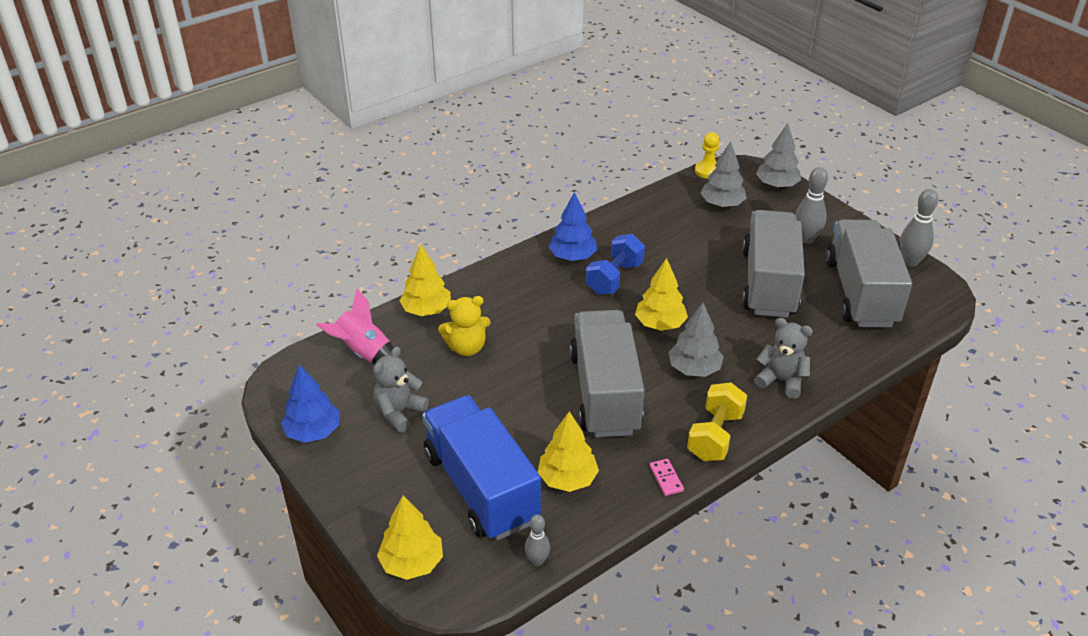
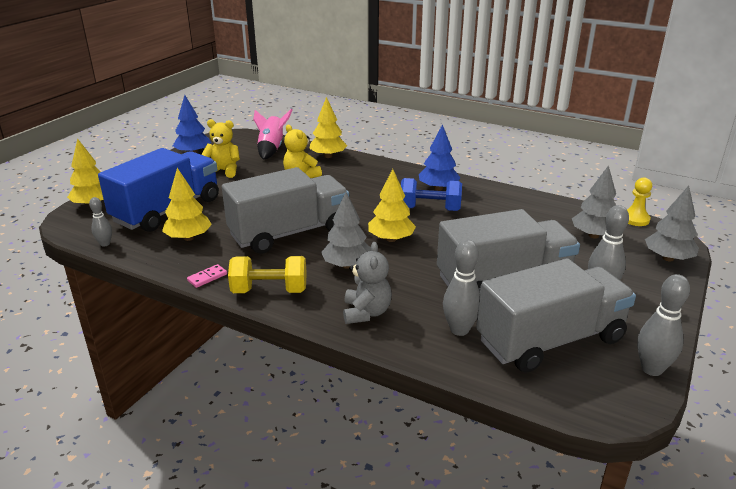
camera: 65 degrees right, 10 degrees down
grey teddy bear [373,347,429,433] -> yellow teddy bear [201,119,240,178]
none -> grey bowling pin [443,240,480,336]

